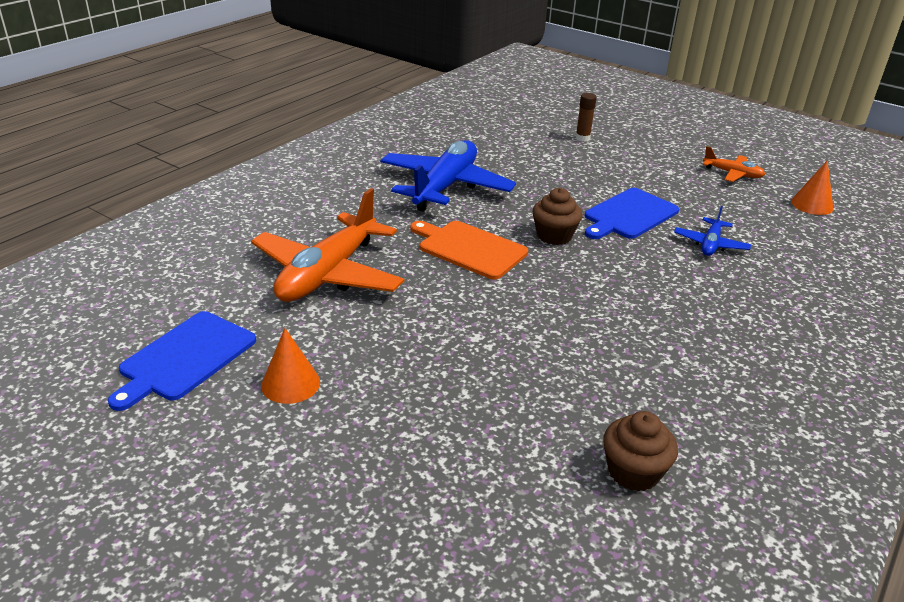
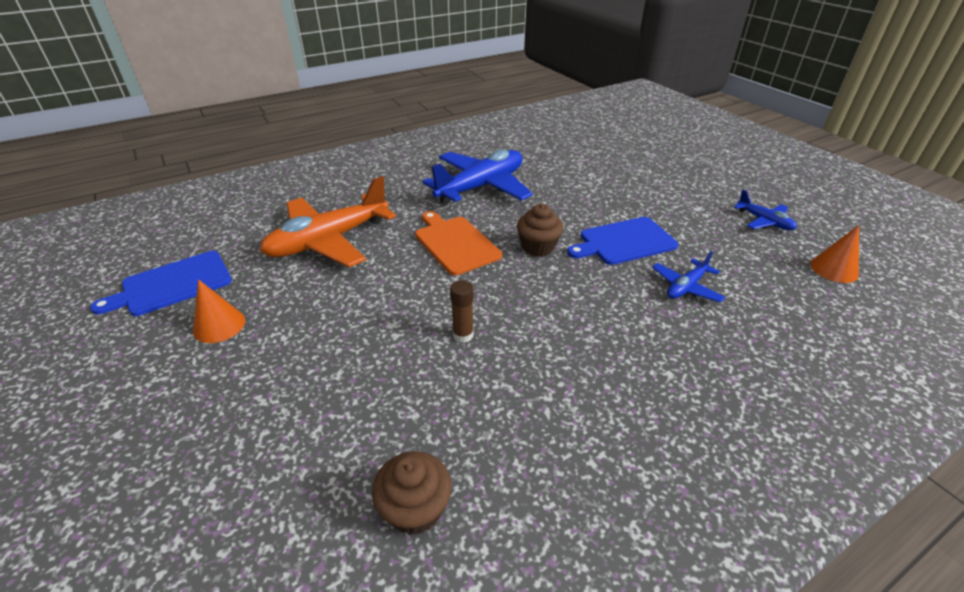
camera: 25 degrees right, 5 degrees up
brown glue stick [575,93,597,141] -> brown glue stick moved to [450,280,474,343]
orange plane [703,146,765,182] -> blue plane [734,190,797,230]

